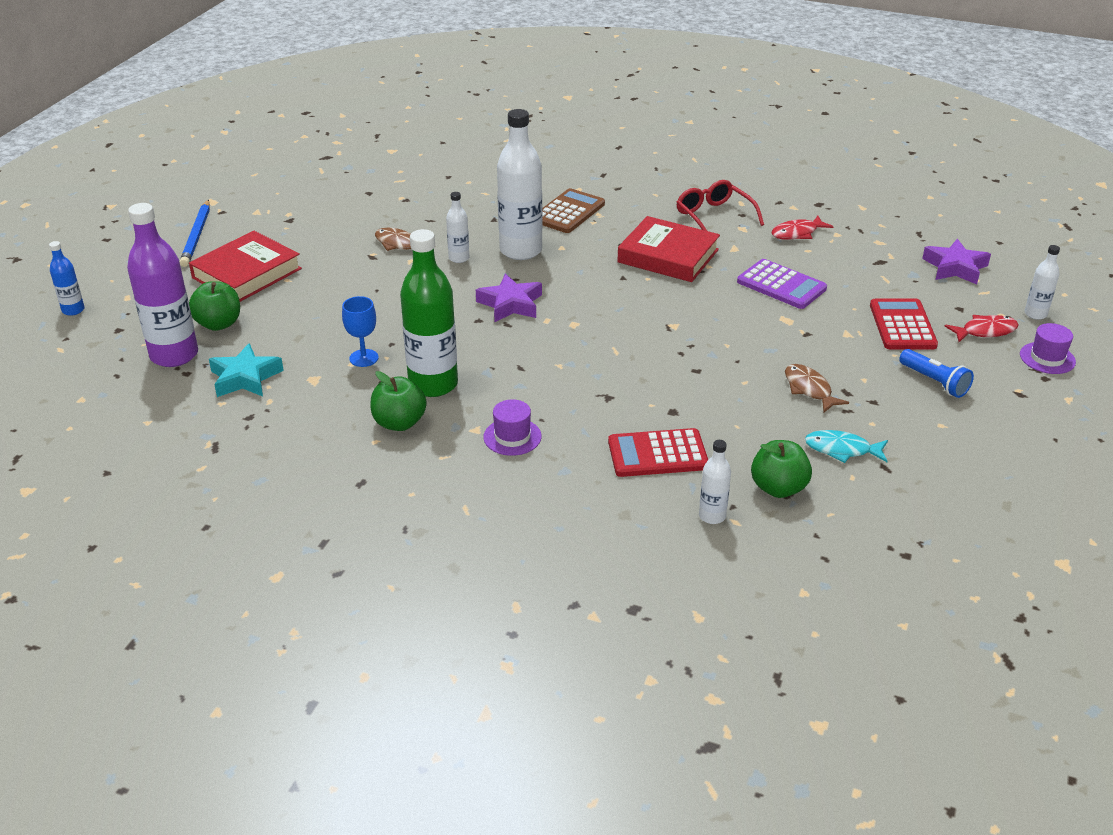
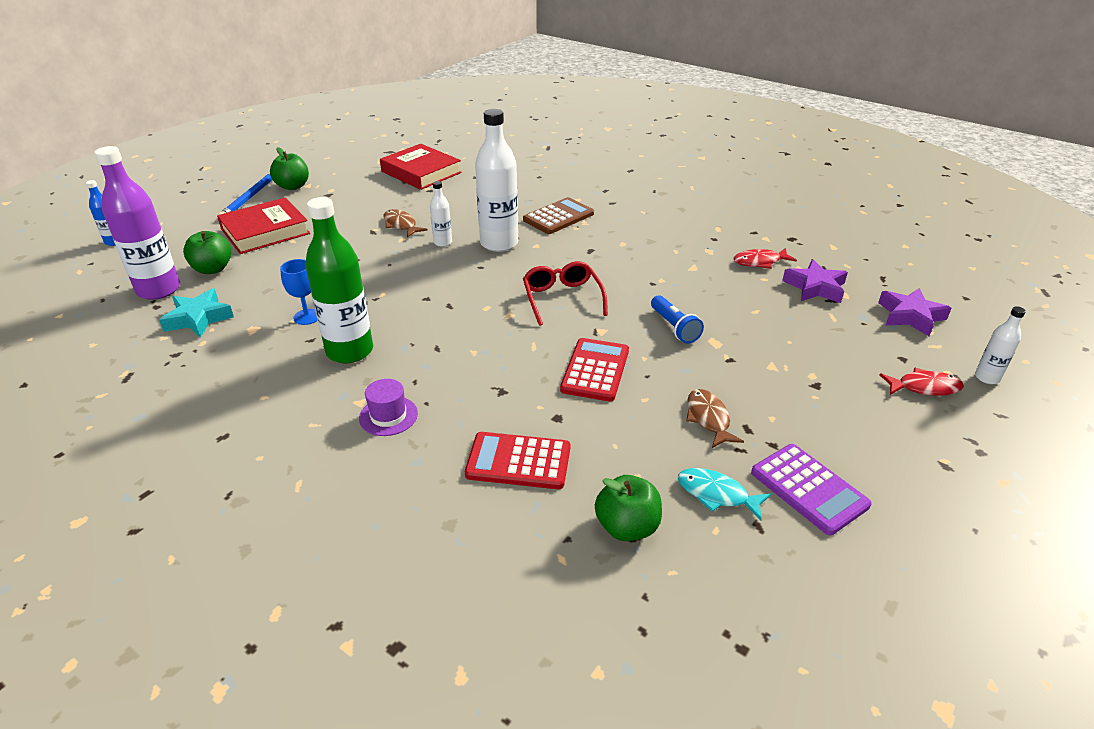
camera: 15 degrees right, 0 degrees up
green apple [370,371,427,431] -> green apple moved to [270,147,309,190]
purple star [476,273,542,322] -> purple star moved to [782,259,848,303]
red book [617,216,720,282] -> red book moved to [380,144,462,190]
red glasses [676,180,764,231] -> red glasses moved to [523,261,608,326]
white bottle [699,440,731,524] -> none
purple calculator [737,259,827,309] -> purple calculator moved to [751,444,872,535]
red calculator [870,299,938,350] -> red calculator moved to [560,338,629,402]
blue flashlight [899,349,974,398] -> blue flashlight moved to [651,295,704,343]
purple hat [1020,323,1076,374] -> none

